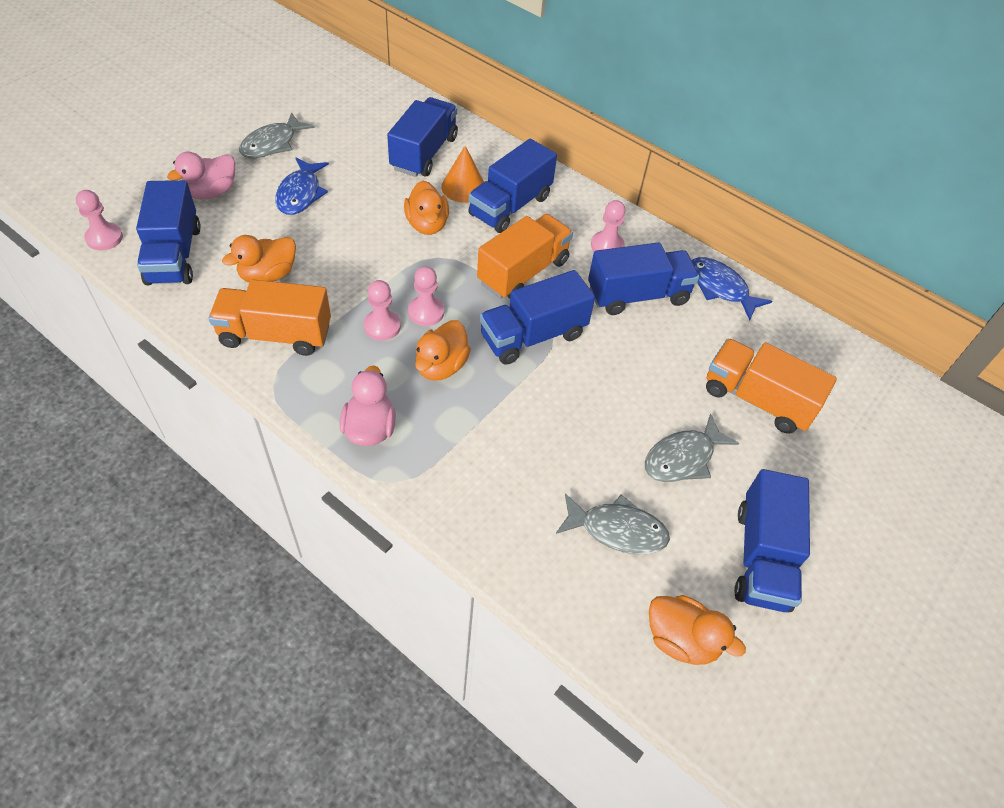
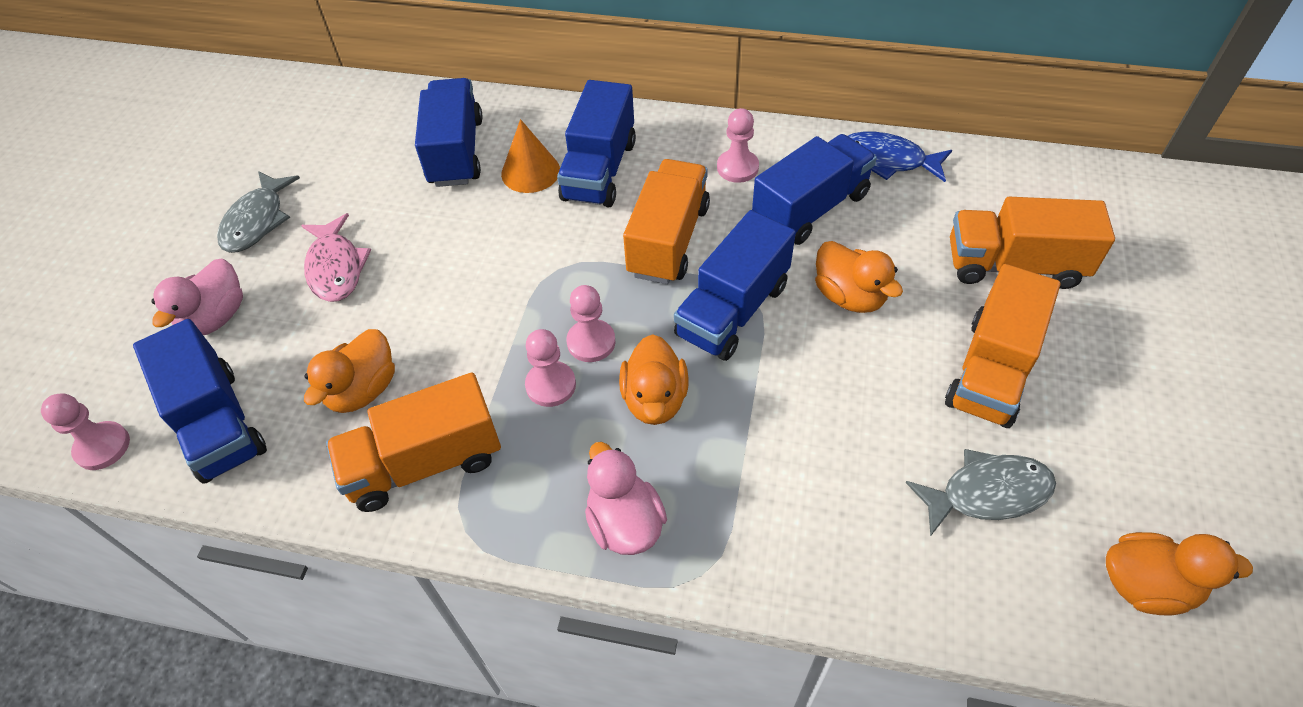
camera: 20 degrees left, 0 degrees up
blue fish [275,158,329,215] -> pink fish [301,213,371,302]
orange duck [404,181,449,235] -> orange duck moved to [815,241,903,313]
grey fish [645,414,739,482] -> orange truck [945,264,1061,428]
blue truck [734,469,810,612] -> none

